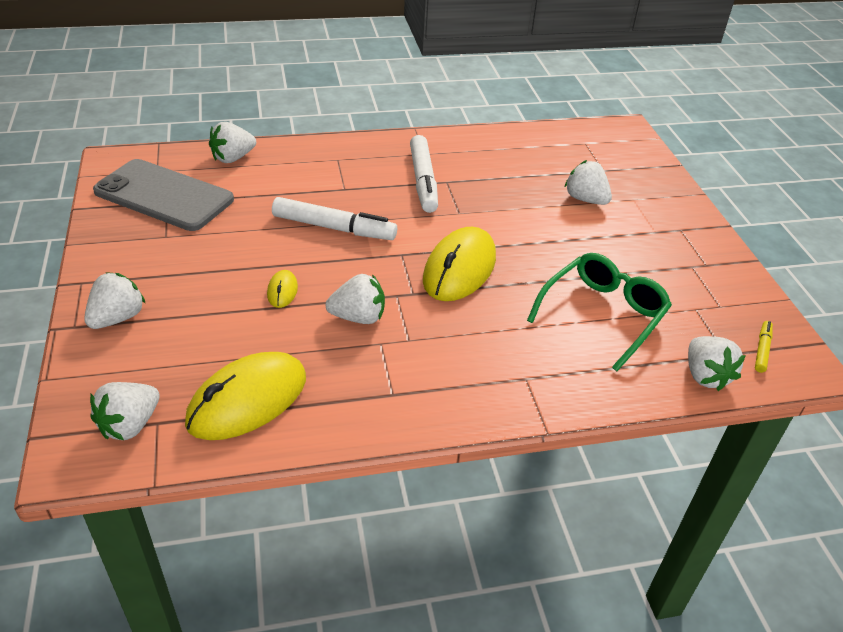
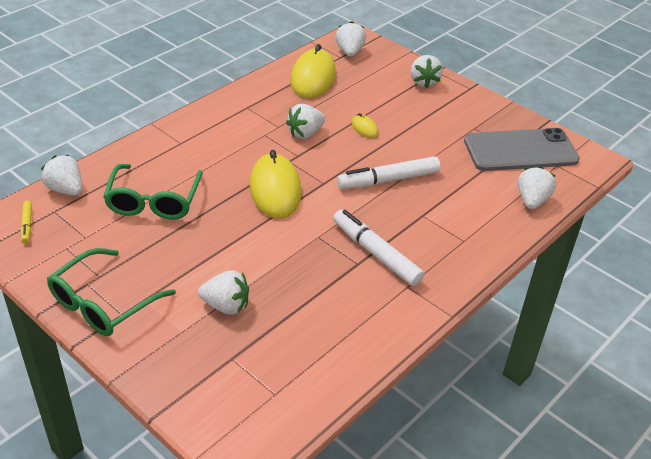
camera: 145 degrees right, 0 degrees up
none -> green glasses [47,248,176,336]

